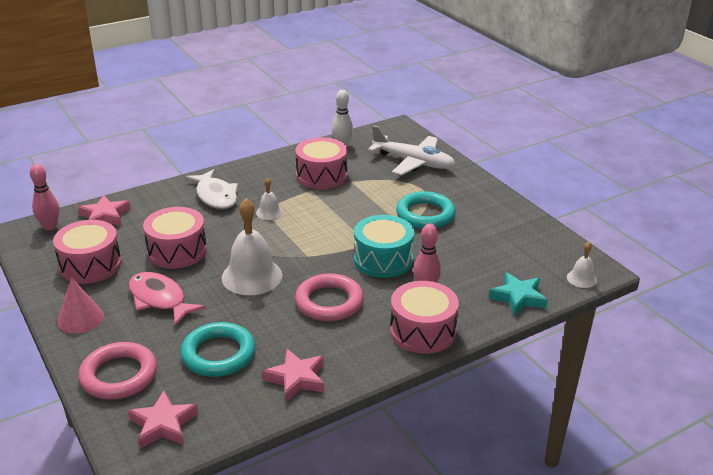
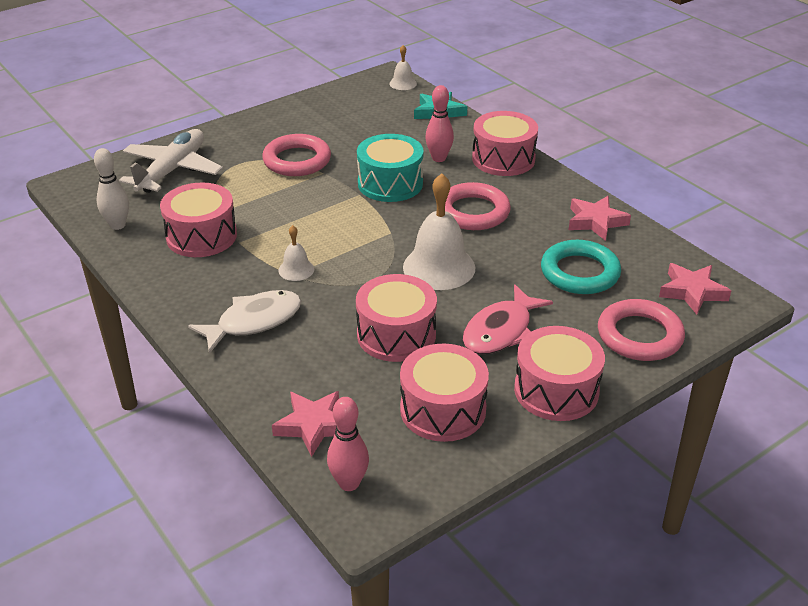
camera: 95 degrees left, 5 degrees up
pink cone [57,277,104,333] -> pink drum [514,326,605,421]
turquoise ring [396,191,456,229] -> pink ring [262,134,331,176]

